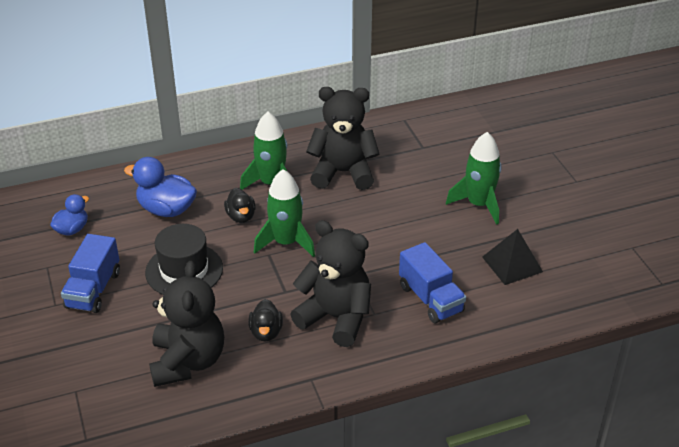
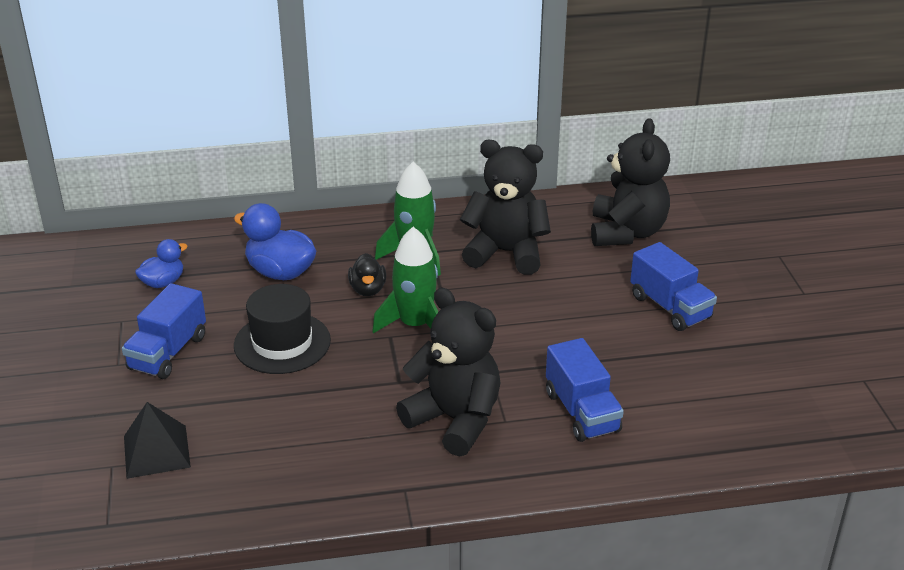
camera: 10 degrees right, 5 degrees down
black teddy bear [149,261,224,387] -> black teddy bear moved to [591,118,670,246]
black duck [248,299,283,342] -> none
green rocket [446,132,502,225] -> blue truck [630,242,717,331]
black pyramid [482,229,543,285] -> black pyramid moved to [124,402,191,479]

